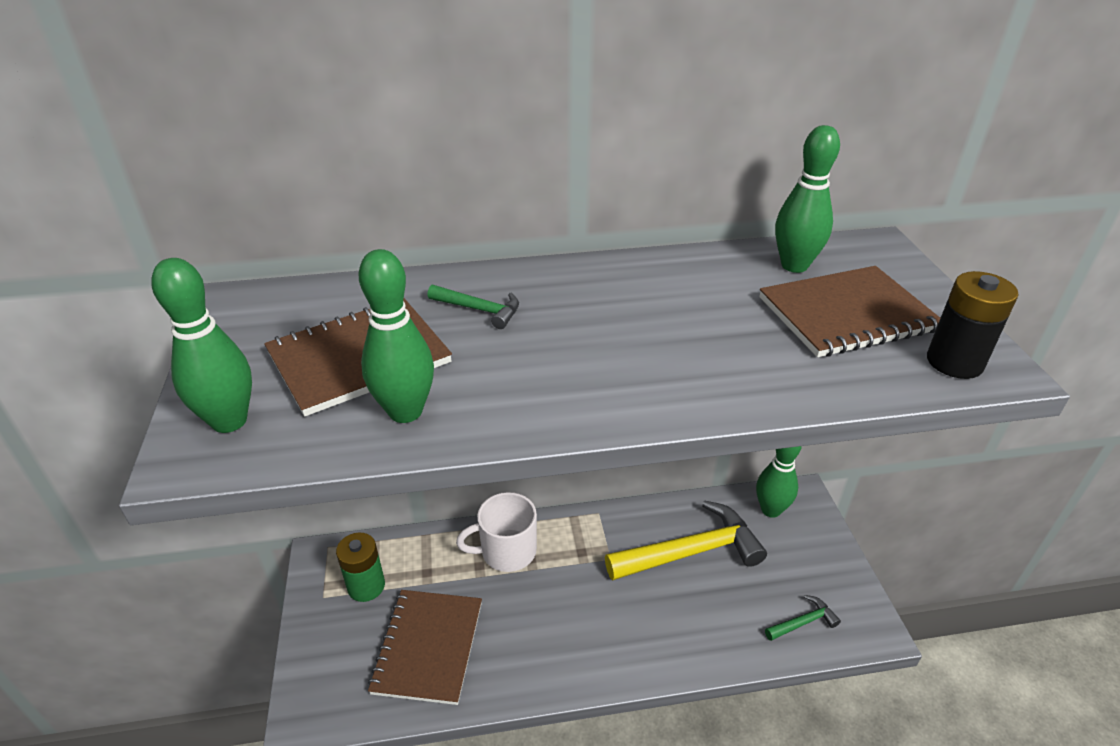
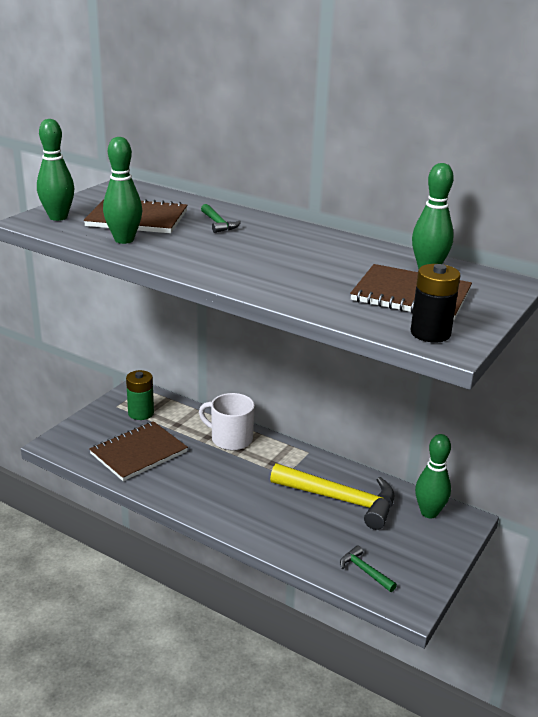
camera: 40 degrees right, 10 degrees down
green hammer [765,595,841,641] -> green hammer turned 150 degrees counterclockwise [340,546,397,592]

